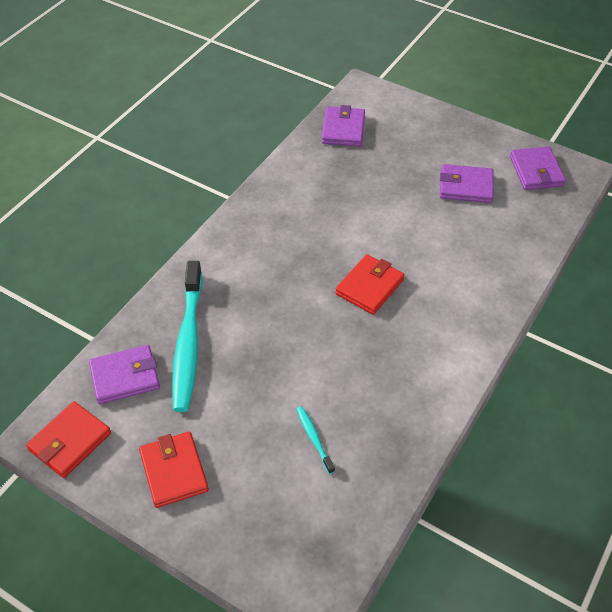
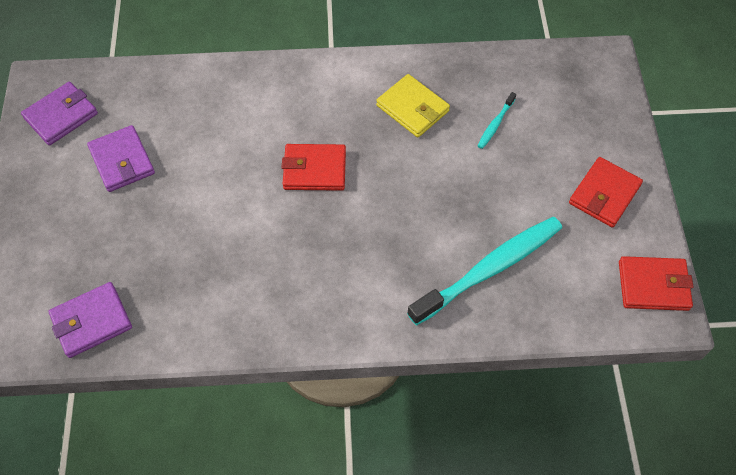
camera: 125 degrees left, 10 degrees up
purple wallet [89,345,160,404] -> none
none -> yellow wallet [376,74,450,137]

